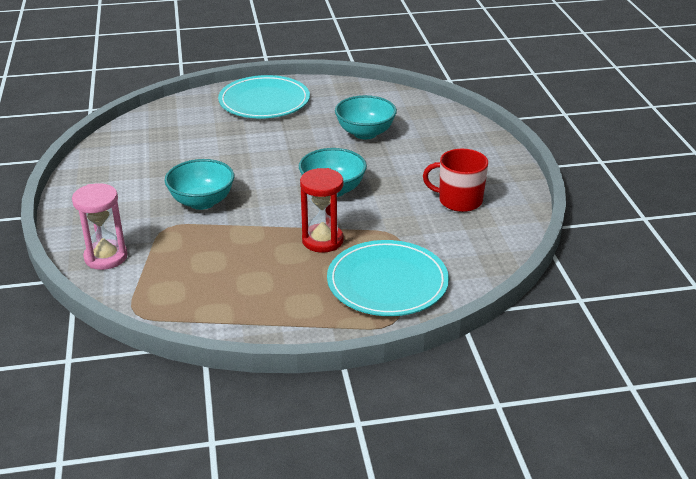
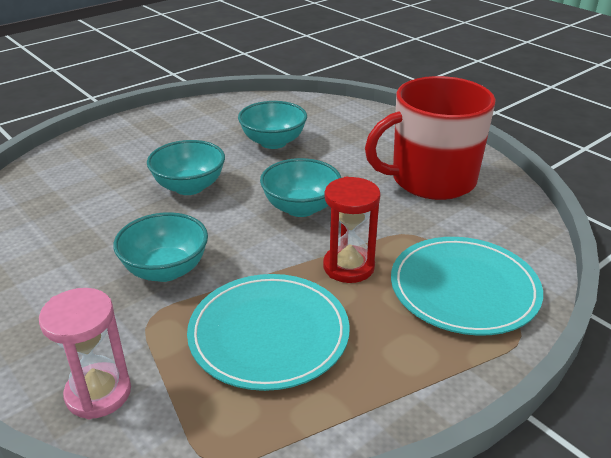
camera: 30 degrees left, 0 degrees up
turquoise plate [218,75,310,118] -> turquoise plate moved to [187,274,350,391]
red mug [423,149,488,212] -> red mug [365,76,496,200], size x1.77
none -> turquoise bowl [147,140,225,195]

